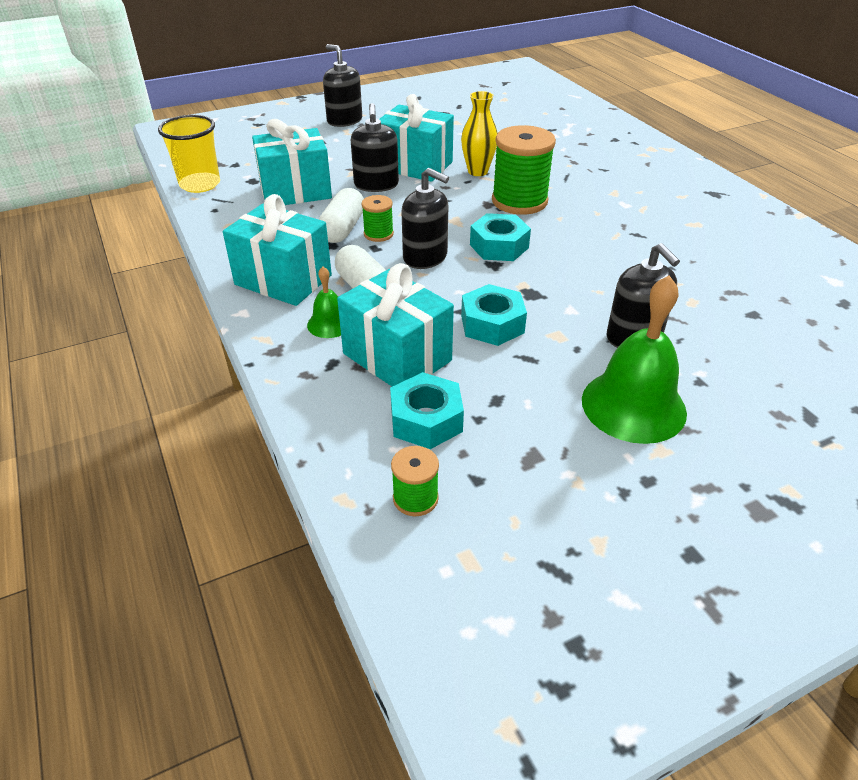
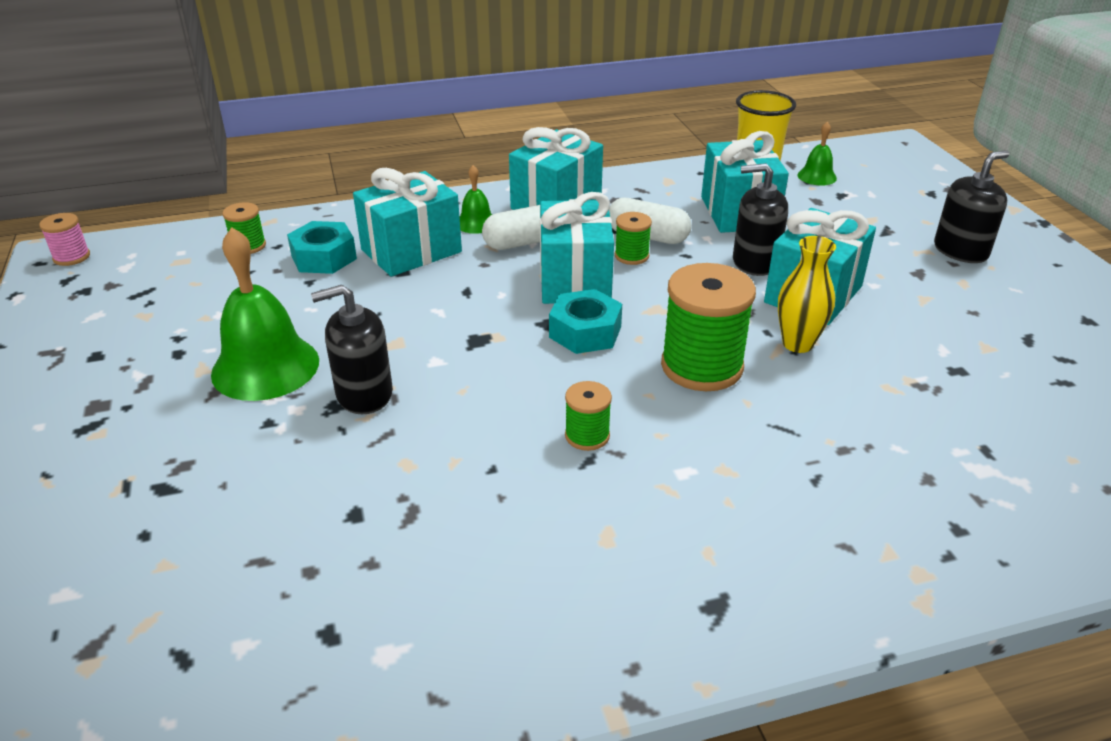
camera: 100 degrees right, 5 degrees down
black soap dispenser [401,168,449,269] -> turquoise gift [540,192,614,304]
turquoise nut [461,284,527,346] -> none
none -> pink spool [39,213,90,266]
none -> green spool [565,381,612,451]
none -> green bell [797,121,837,186]

